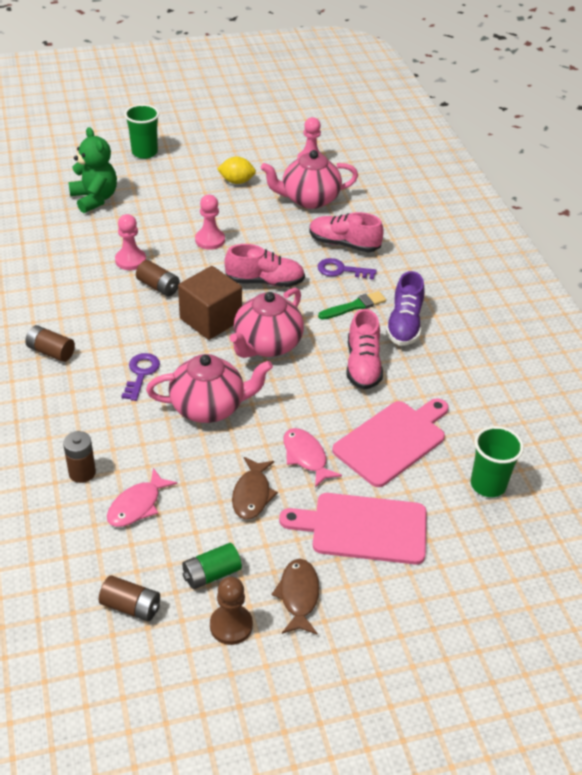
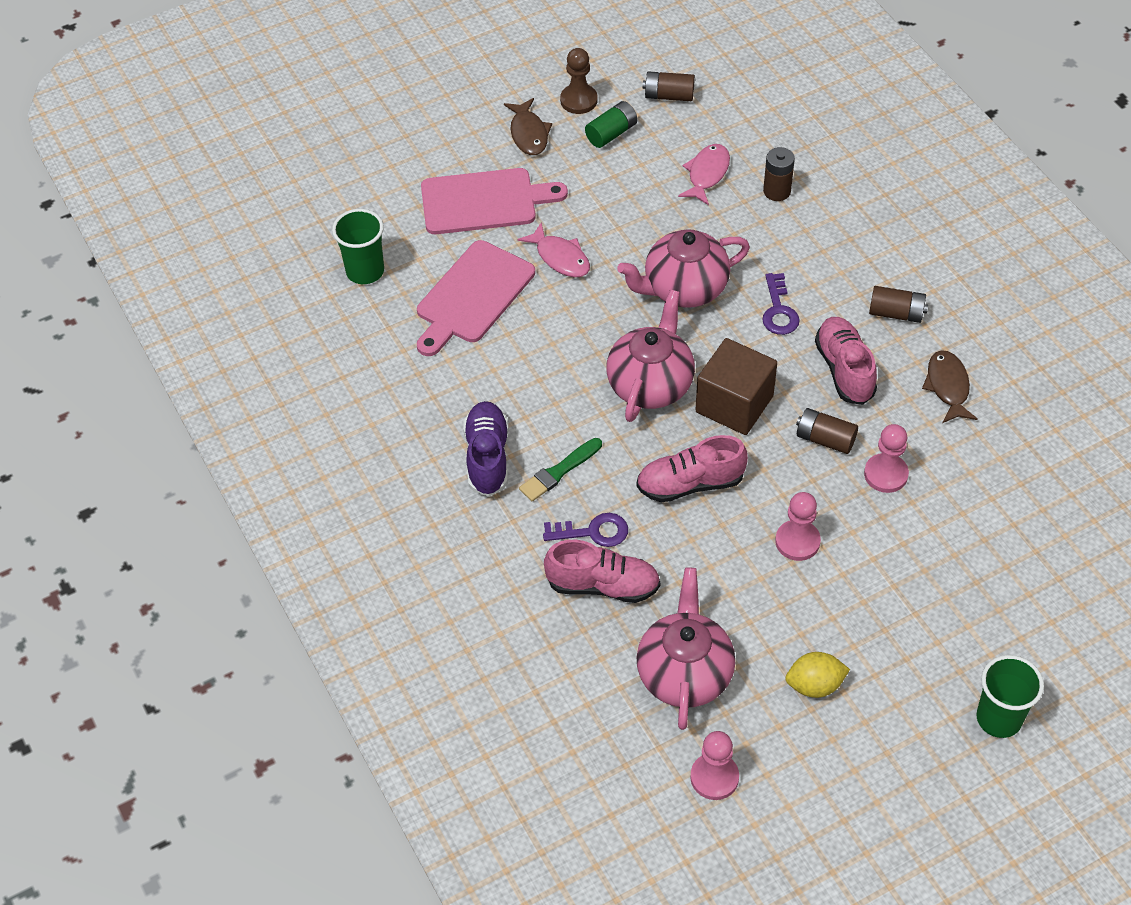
camera: 170 degrees right, 10 degrees up
green teddy bear [68,127,117,213] -> none
brown fish [232,457,278,520] -> brown fish moved to [922,350,977,423]
pink teapot [261,150,358,209] -> pink teapot turned 60 degrees counterclockwise [637,568,735,730]
pink shoe [347,309,383,390] -> pink shoe moved to [815,317,877,405]

